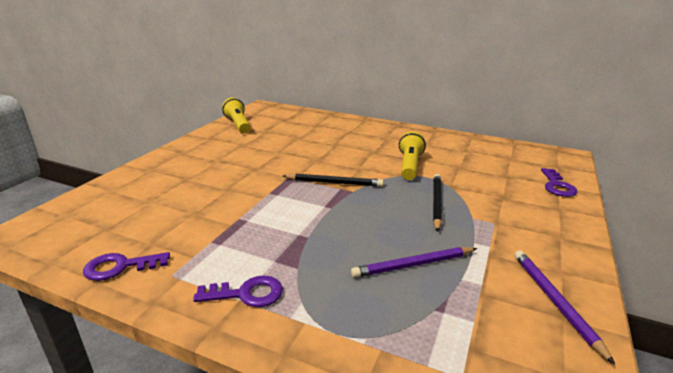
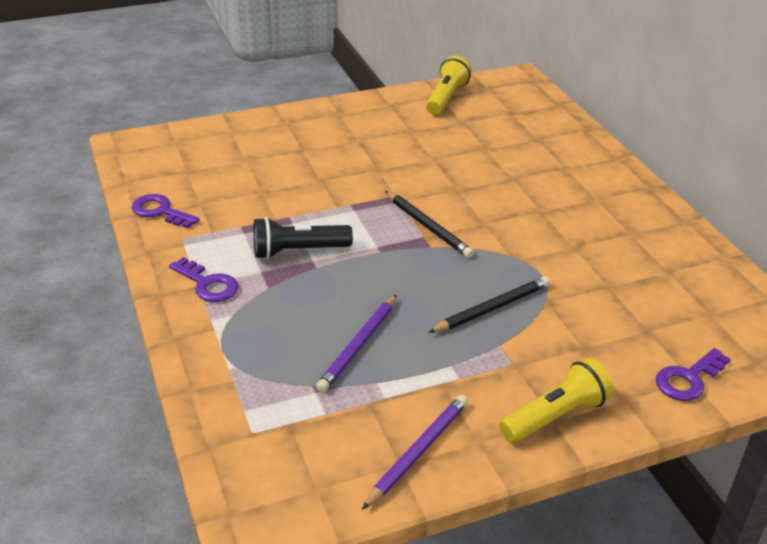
camera: 45 degrees right, 10 degrees up
purple pencil [351,247,477,278] -> purple pencil turned 90 degrees counterclockwise [316,294,397,392]
yellow flashlight [399,131,426,180] -> yellow flashlight moved to [499,358,614,443]
none -> black flashlight [253,217,353,259]

